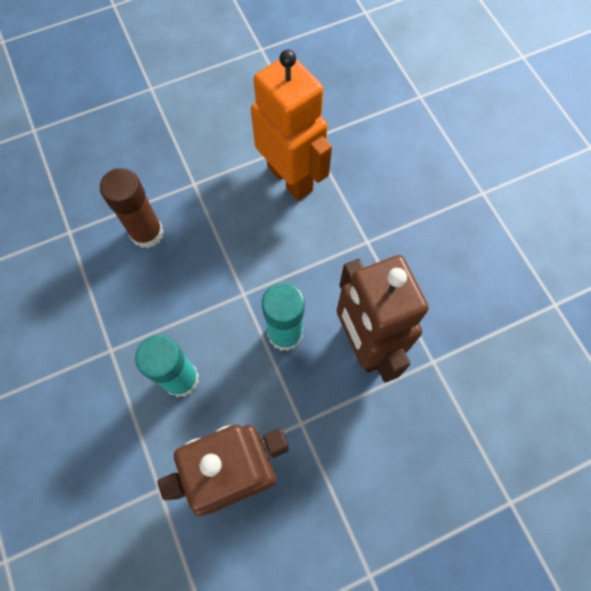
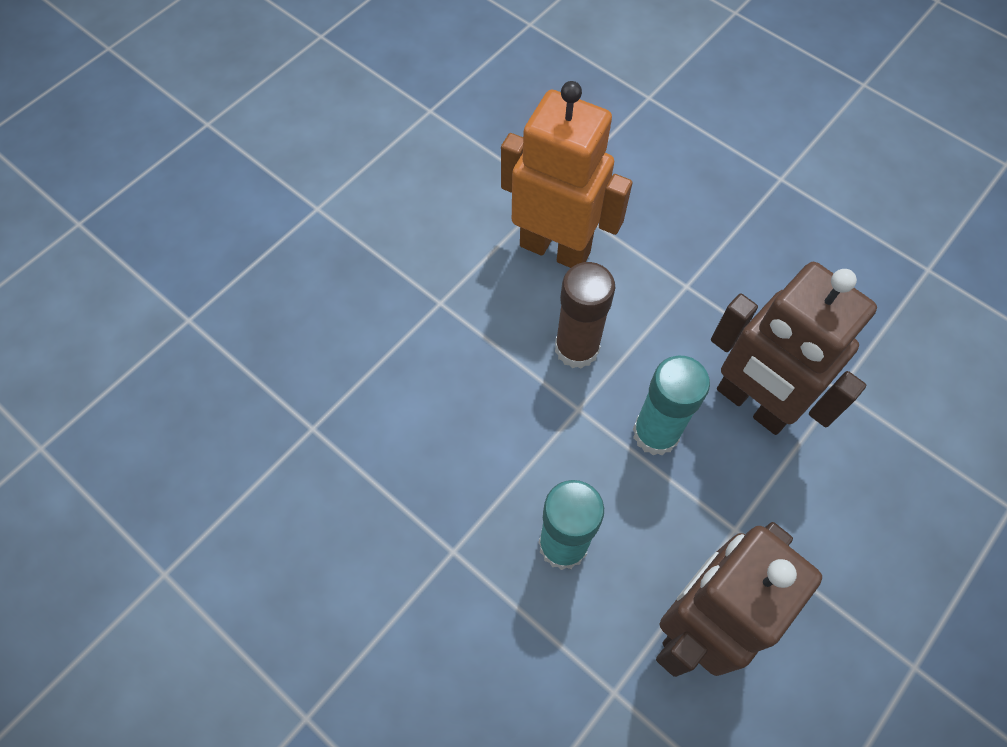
camera: 25 degrees left, 5 degrees down
brown glue stick [100,168,164,248] -> brown glue stick moved to [555,262,615,369]

